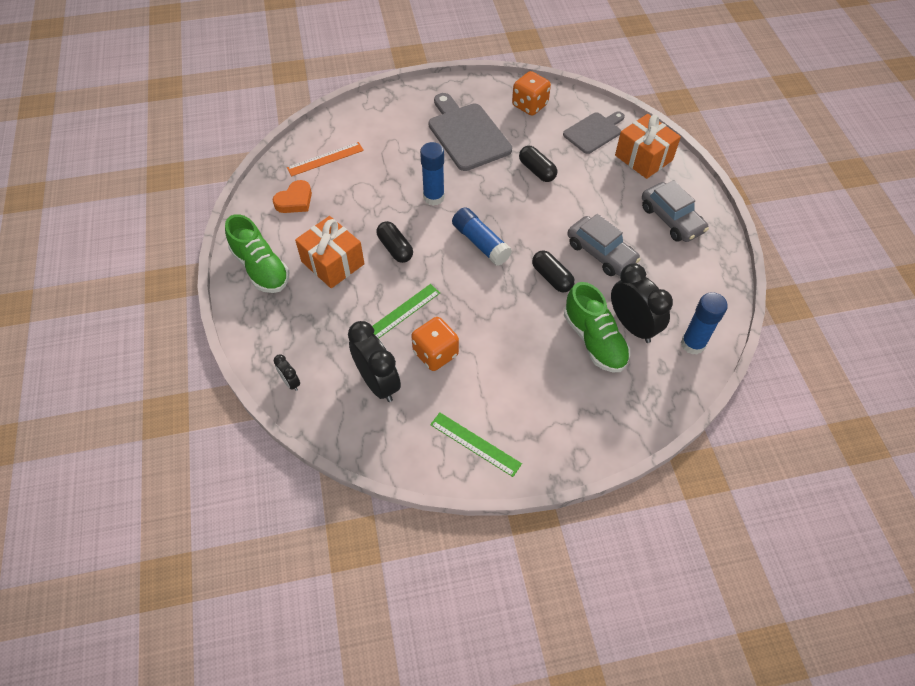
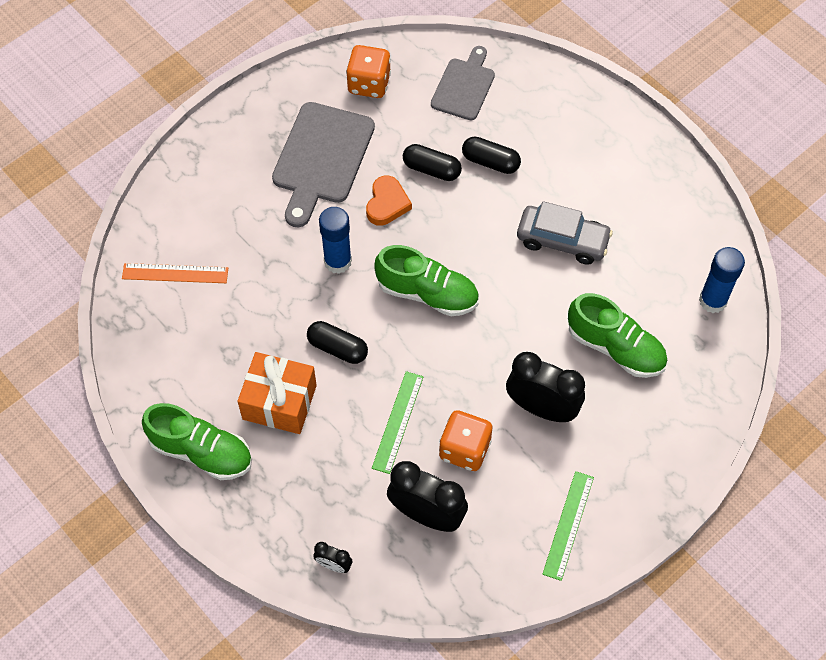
camera: 30 degrees left, 5 degrees up
orange heart [273,180,312,213] -> orange heart moved to [366,175,412,226]
orange ruler [287,142,364,176] -> orange ruler turned 60 degrees clockwise [122,263,228,283]
grey cutting board [429,93,512,171] -> grey cutting board turned 105 degrees counterclockwise [272,102,375,227]
green ruler [430,412,522,477] -> green ruler turned 75 degrees counterclockwise [543,471,594,581]
blue glue stick [452,207,512,266] -> green shoe [374,245,479,316]
black capsule [532,250,575,292] -> black capsule moved to [462,136,521,174]
black clock [611,263,673,343] -> black clock moved to [506,352,585,422]
orange gift [615,114,681,179] -> none
grey car [642,180,709,242] -> none

